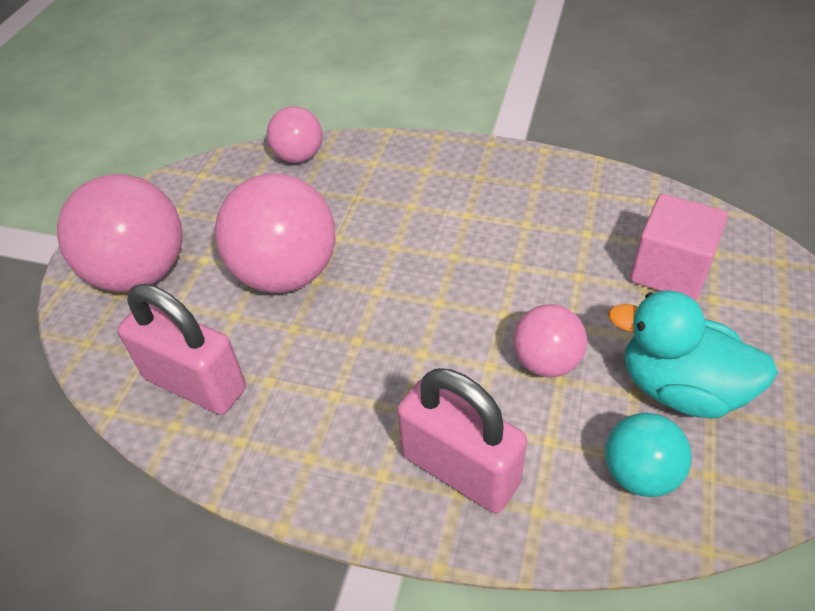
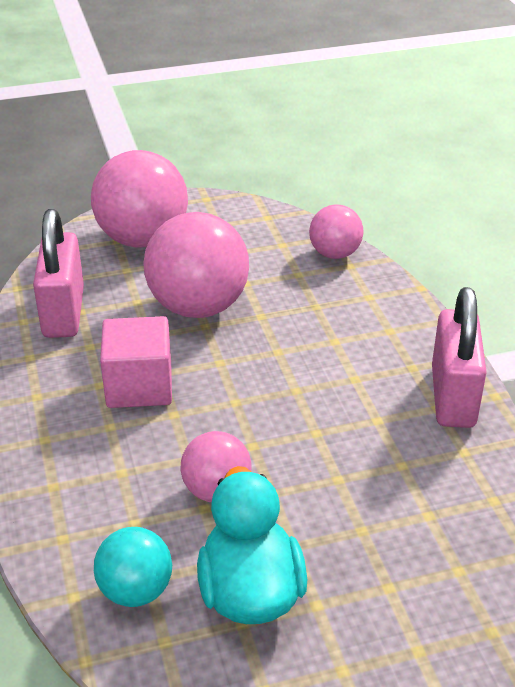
camera: 55 degrees right, 10 degrees down
pink padlock [397,368,527,513] -> pink padlock moved to [432,287,487,428]
pink cube [630,194,728,301] -> pink cube moved to [100,316,172,408]

